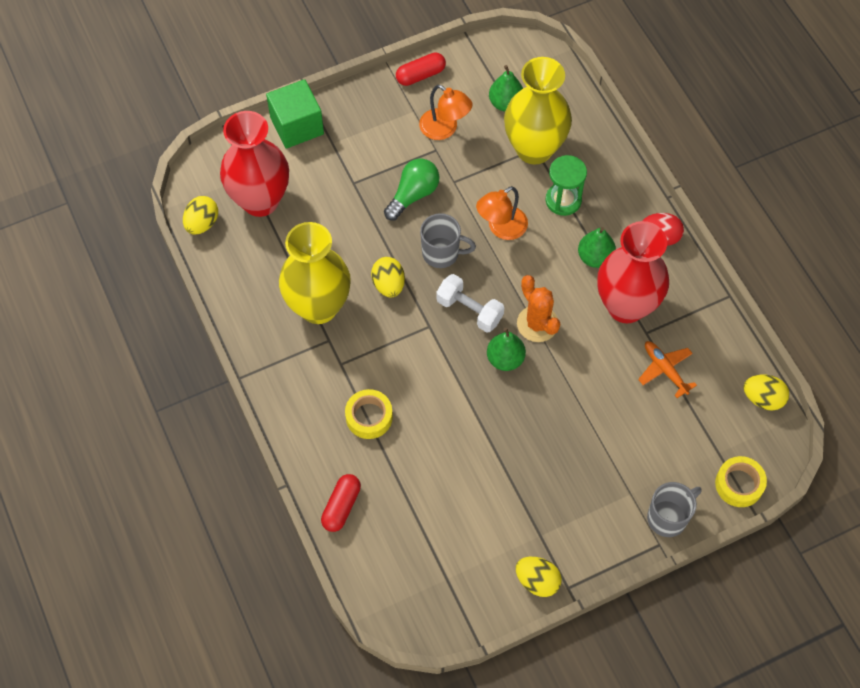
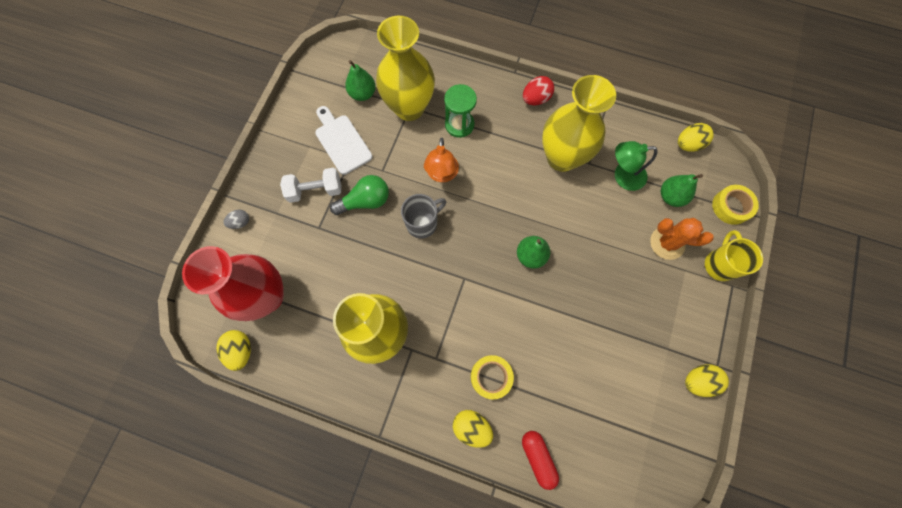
camera: 45 degrees left, 10 degrees up
green cube [266,79,324,149] -> grey egg [223,209,249,229]
yellow egg [371,257,405,298] -> yellow egg moved to [453,410,493,448]
green light bulb [384,159,440,220] -> green light bulb turned 75 degrees clockwise [330,175,389,215]
red capsule [396,52,446,86] -> none
orange lamp [419,85,473,140] -> white cutting board [315,106,372,175]
white dumbbell [436,274,504,333] -> white dumbbell moved to [280,168,342,203]
orange cactus [517,275,560,342] -> orange cactus moved to [650,218,714,260]
green pear [578,227,616,268] -> green pear moved to [661,174,703,207]
red vase [597,221,669,323] -> yellow vase [542,75,616,172]
orange plane [638,341,697,398] -> green lamp [615,141,658,191]
grey mug [647,482,702,537] -> yellow mug [705,230,763,281]

